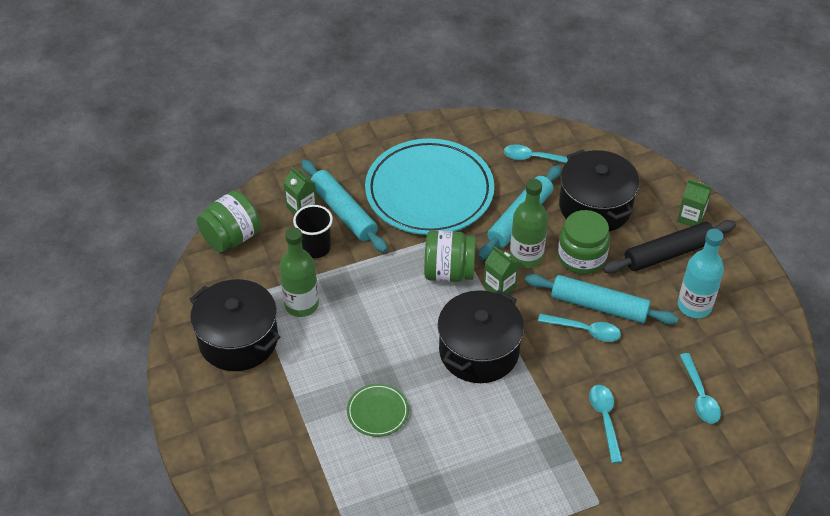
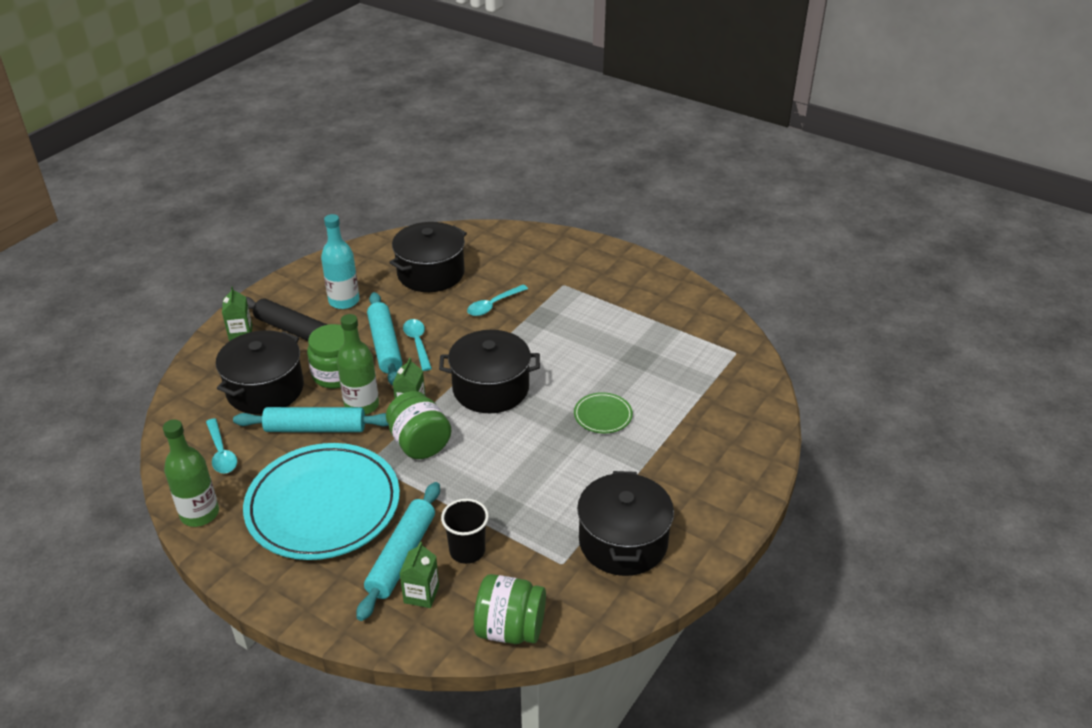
camera: 125 degrees left, 10 degrees down
green bottle [279,227,319,317] -> green bottle moved to [163,420,219,527]
turquoise spoon [680,353,721,423] -> black pot [389,222,467,292]

